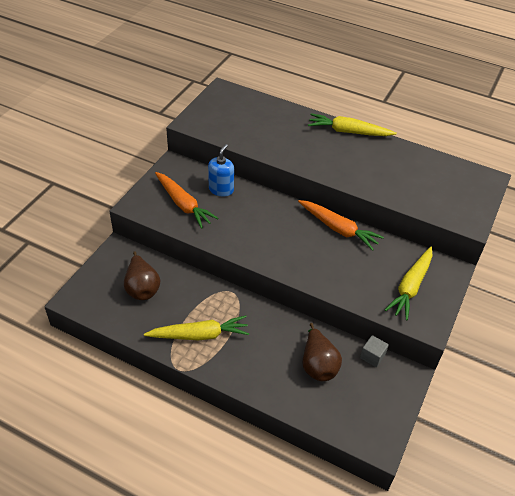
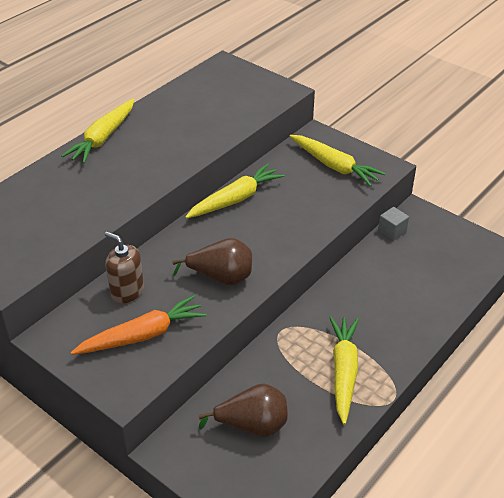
camera: 75 degrees left, 5 degrees down
blue soap dispenser [208,144,234,197] -> brown soap dispenser [105,232,144,303]
orange carrot [298,200,384,251] -> yellow carrot [185,163,285,219]
brown pear [303,323,342,381] -> brown pear moved to [172,238,252,285]

